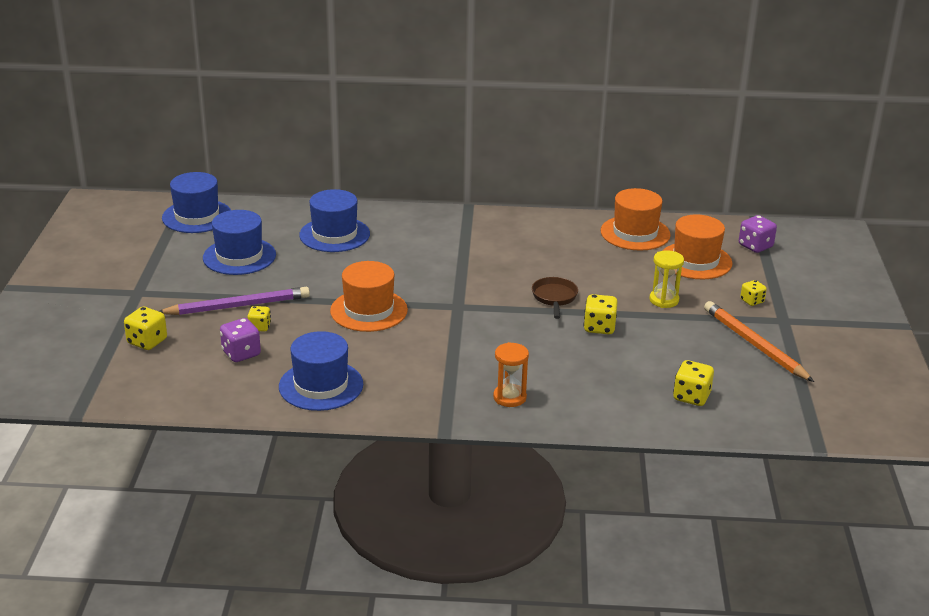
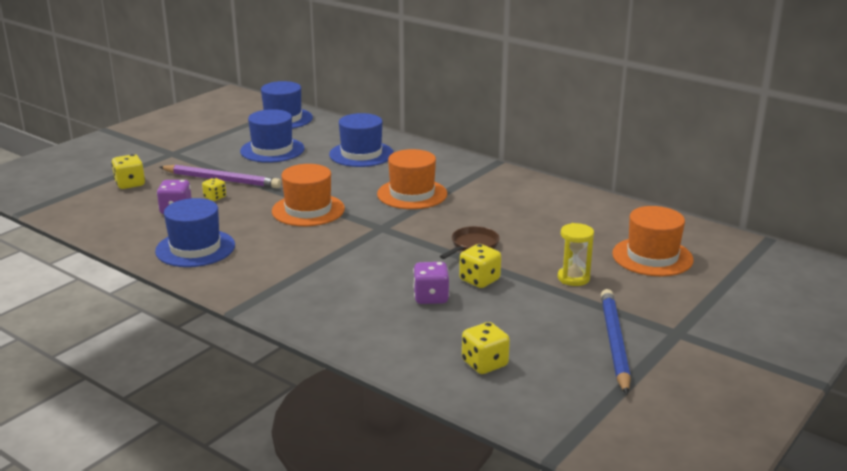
camera: 35 degrees right, 5 degrees down
orange hourglass [493,342,529,407] -> none
orange hat [601,188,671,251] -> orange hat moved to [377,149,447,209]
orange pencil [704,301,814,382] -> blue pencil [601,289,631,395]
purple dice [739,215,777,253] -> purple dice moved to [413,262,449,304]
yellow dice [740,280,767,306] -> none

